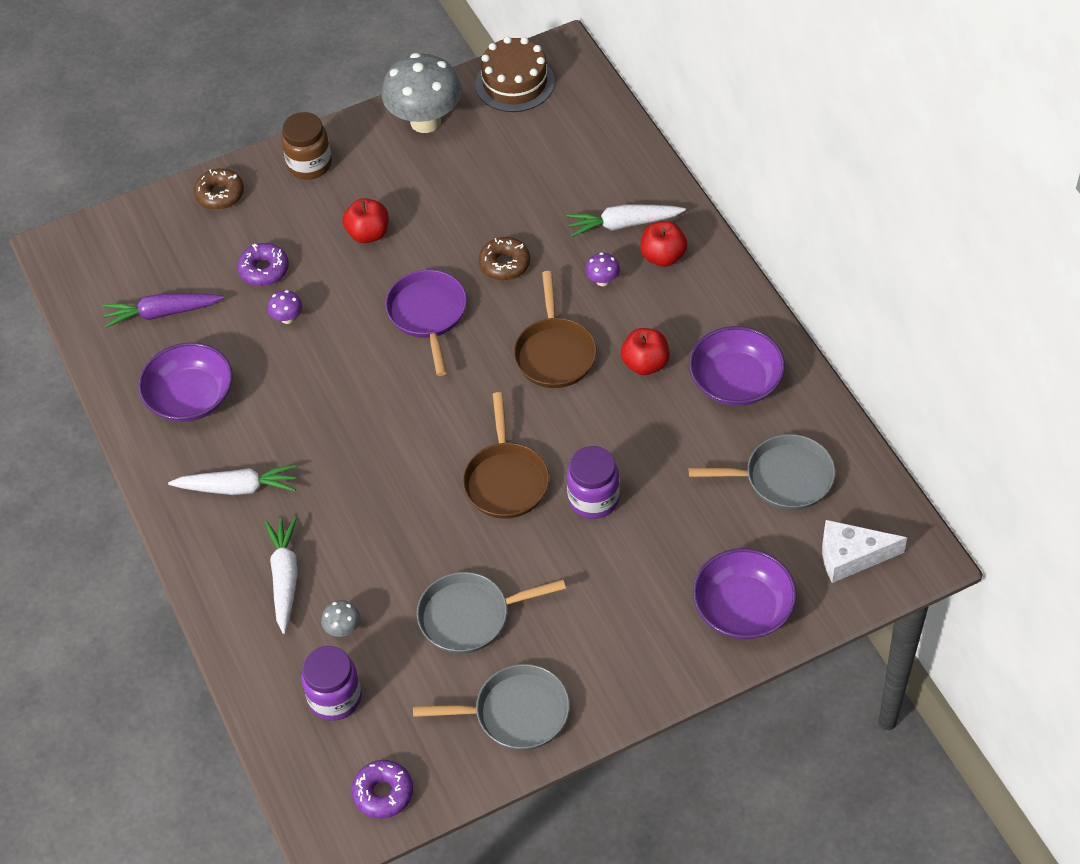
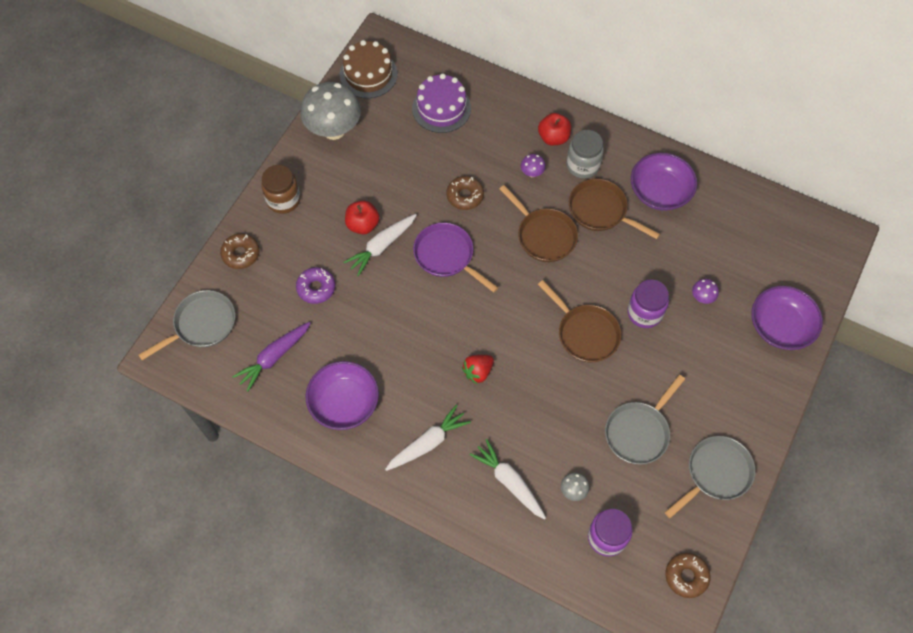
camera: 40 degrees left, 10 degrees up
purple mushroom [267,290,302,324] -> purple mushroom moved to [692,279,719,304]
purple donut [351,760,413,819] -> brown donut [665,553,711,598]
white carrot [566,205,686,237] -> white carrot moved to [344,214,416,276]
red apple [621,328,670,375] -> brown pan [569,179,660,239]
grey pan [689,434,835,510] -> grey pan moved to [138,290,235,360]
white cheese [822,520,907,583] -> none
none -> purple cake [412,73,471,133]
none -> red strawberry [462,355,494,384]
none -> grey jar [566,130,604,179]

